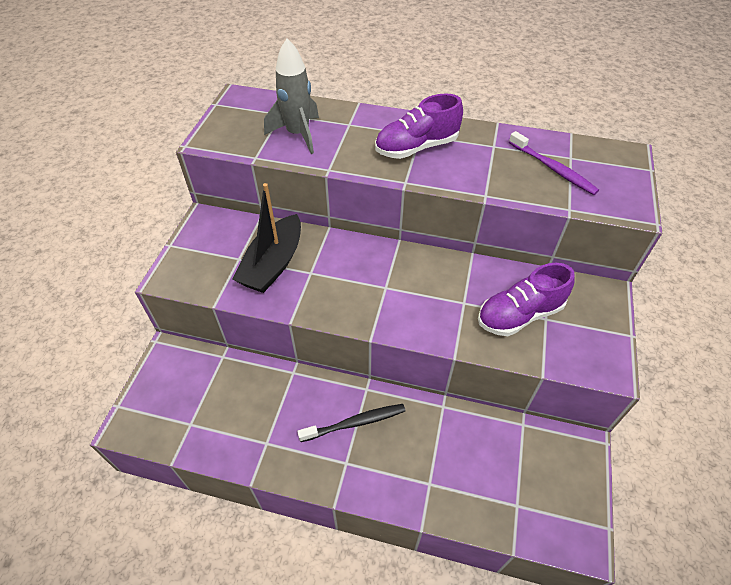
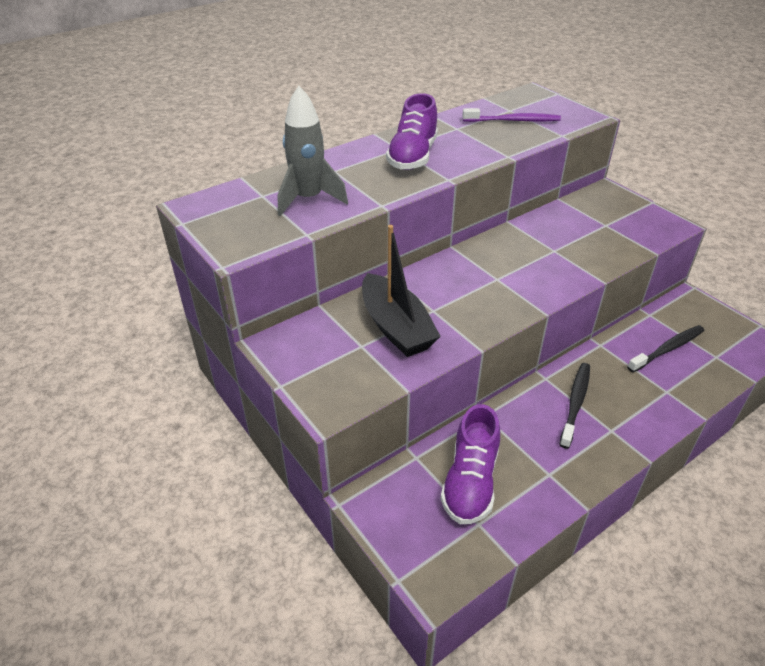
camera: 50 degrees left, 10 degrees down
purple shoe [478,263,574,336] -> purple shoe moved to [440,404,500,524]
none -> black toothbrush [627,325,705,372]

